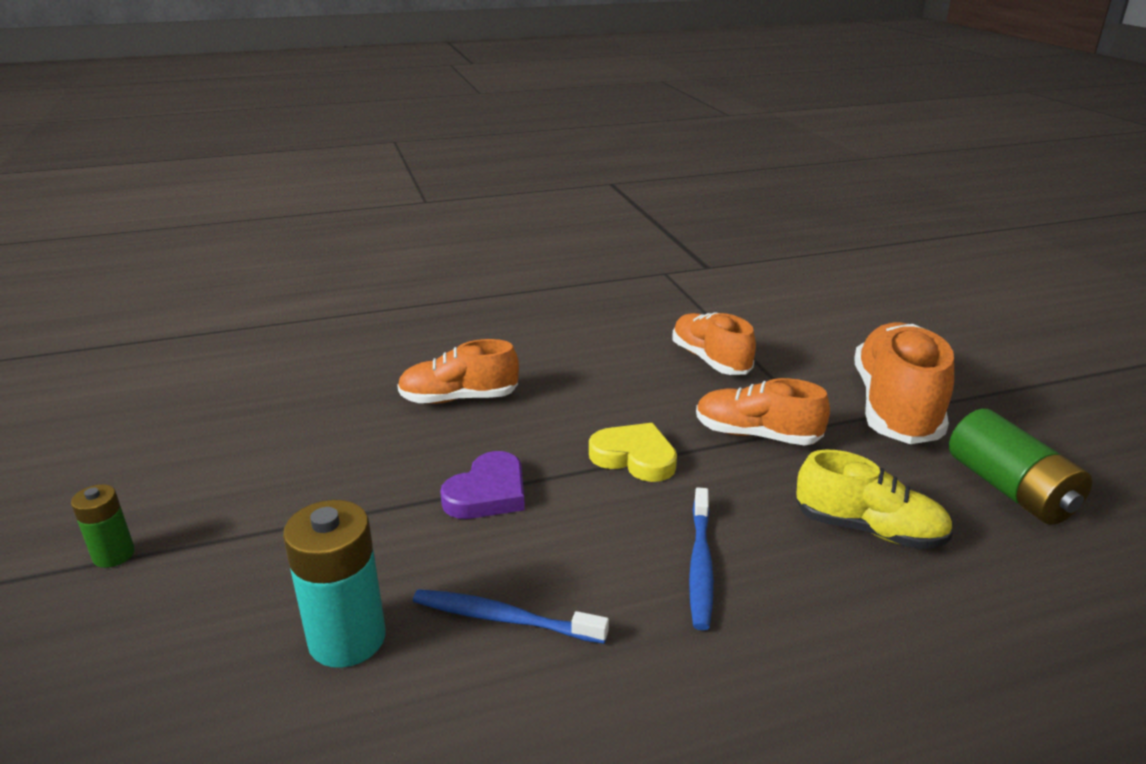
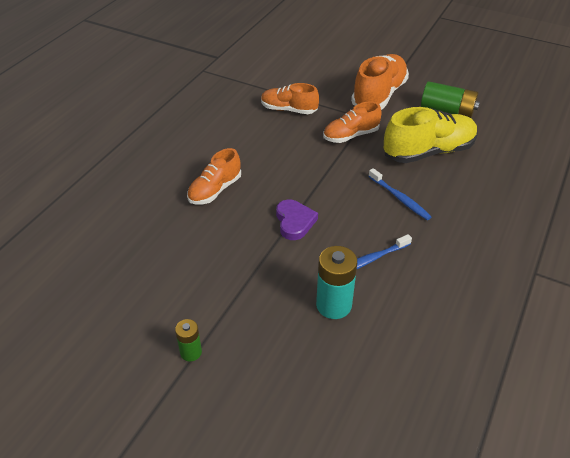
camera: 45 degrees left, 15 degrees up
yellow heart [589,423,677,482] -> none
yellow shoe [796,449,953,549] -> yellow shoe [384,107,478,163], size x1.60
orange shoe [855,322,954,444] -> orange shoe turned 60 degrees clockwise [351,54,409,110]

